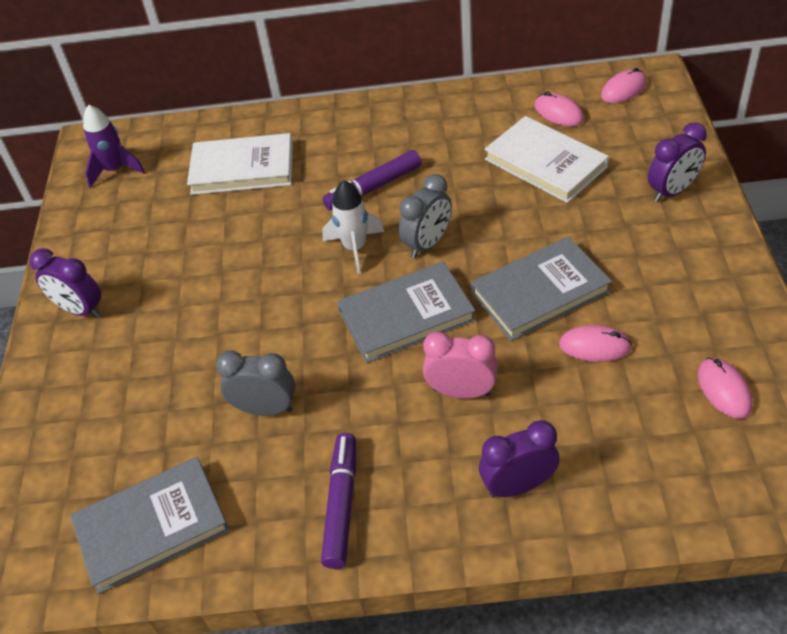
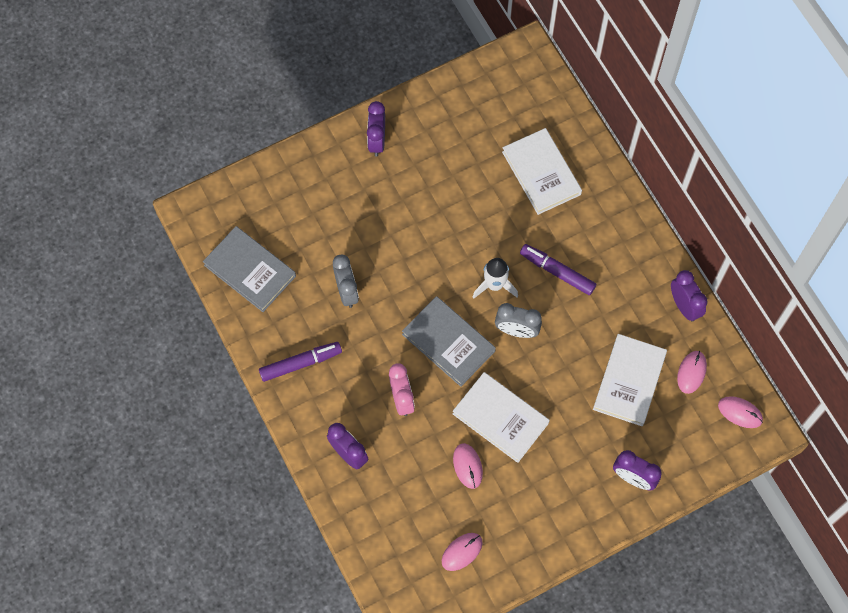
camera: 60 degrees right, 20 degrees up
purple rocket [83,105,145,188] -> none
grey book [471,236,612,341] -> white book [453,372,550,463]
none -> purple clock [671,270,708,322]

